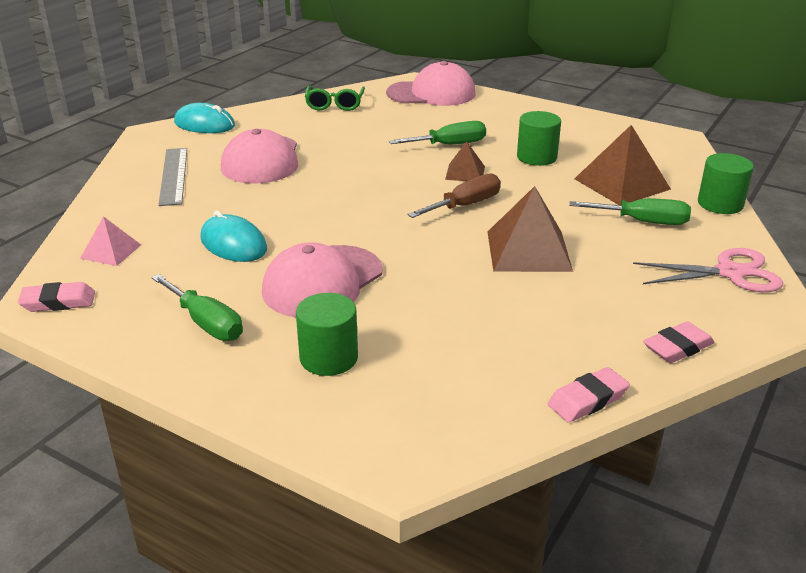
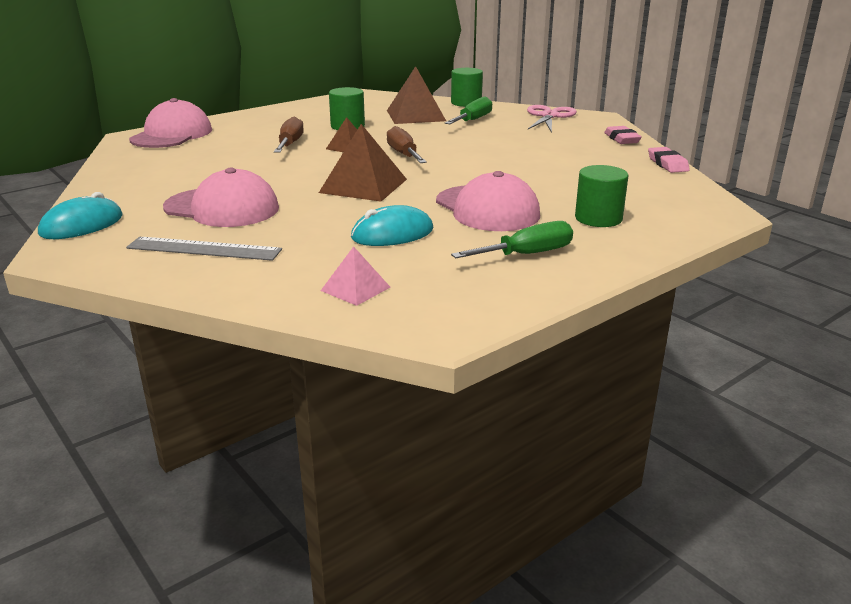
camera: 70 degrees left, 5 degrees down
pink eraser [18,282,95,312] -> none
green glasses [305,86,365,111] -> none
green screwdriver [389,121,486,144] -> brown screwdriver [274,117,304,153]
brown pyramid [488,186,573,272] -> brown pyramid moved to [319,124,407,202]

